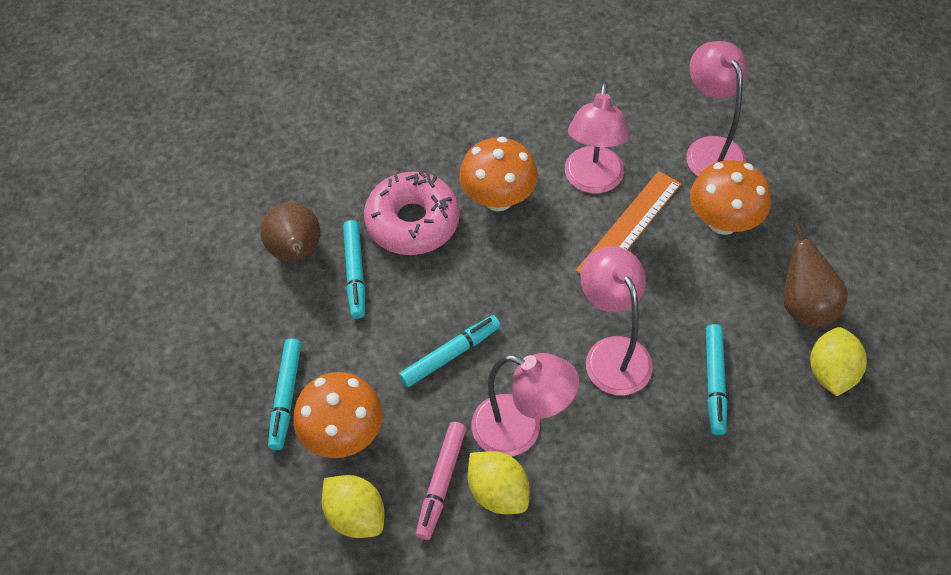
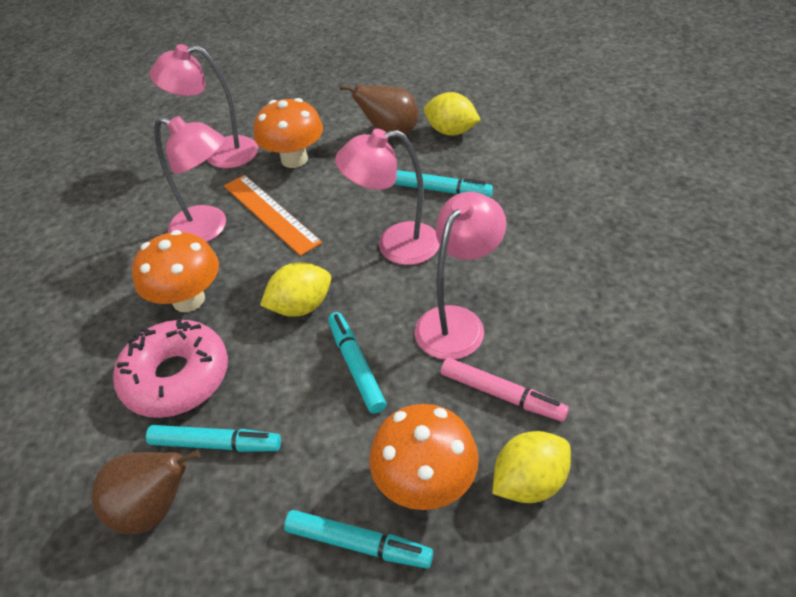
camera: 75 degrees left, 10 degrees down
yellow lemon [468,451,530,514] -> yellow lemon moved to [260,262,331,317]

